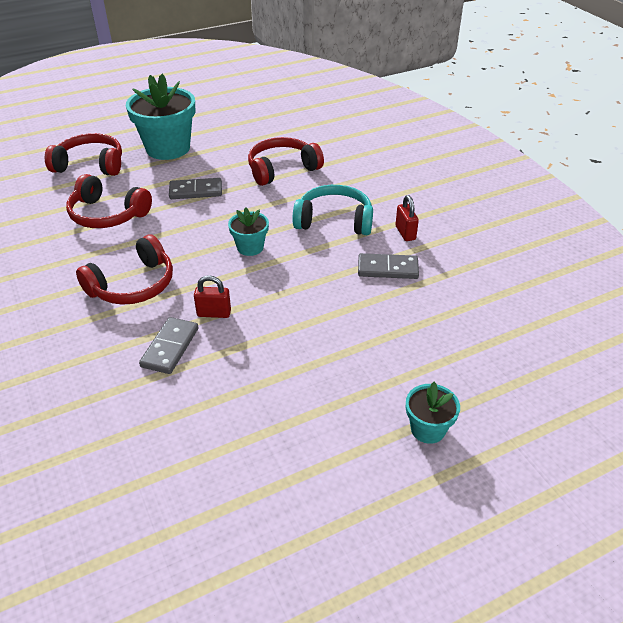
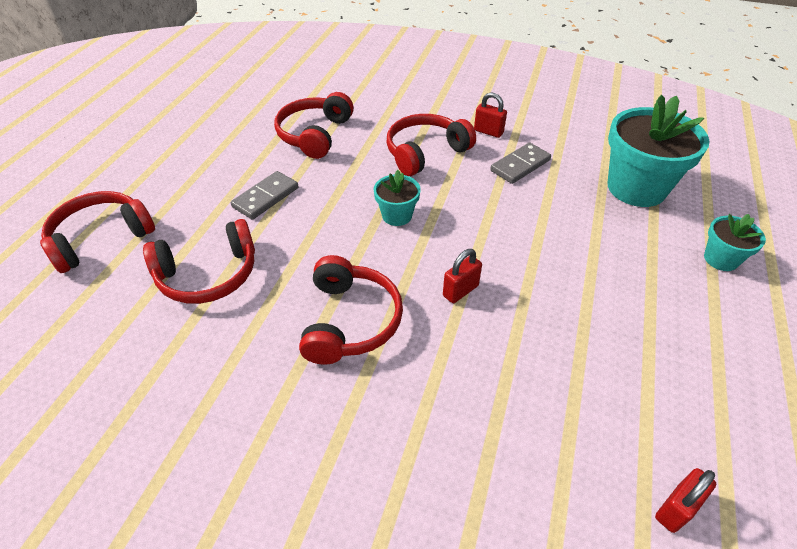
camera: 45 degrees left, 5 degrees up
turquoise flower pot [126,74,195,160] -> turquoise flower pot moved to [608,95,710,207]
grey domino [139,317,198,374] -> none
turquoise headphones [293,185,373,235] -> red headphones [387,114,476,176]
none -> red padlock [655,468,716,533]

